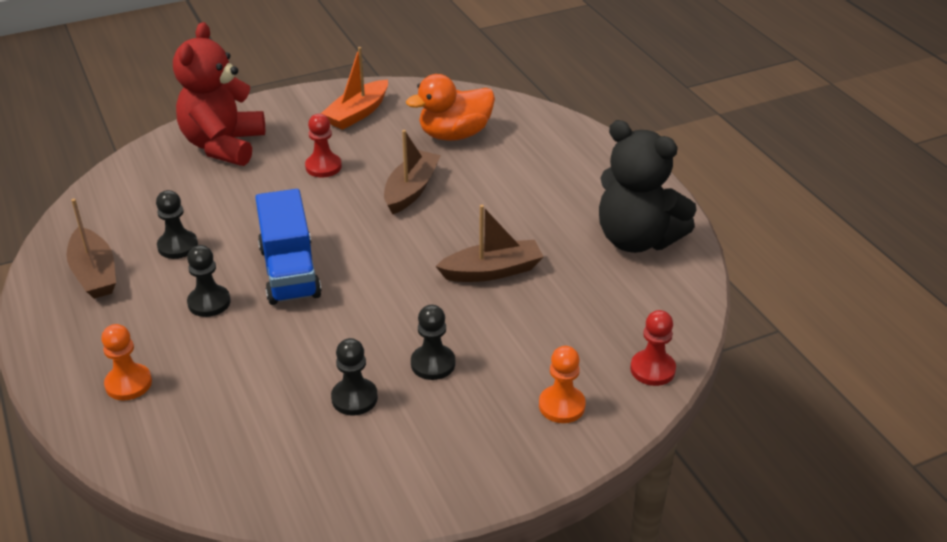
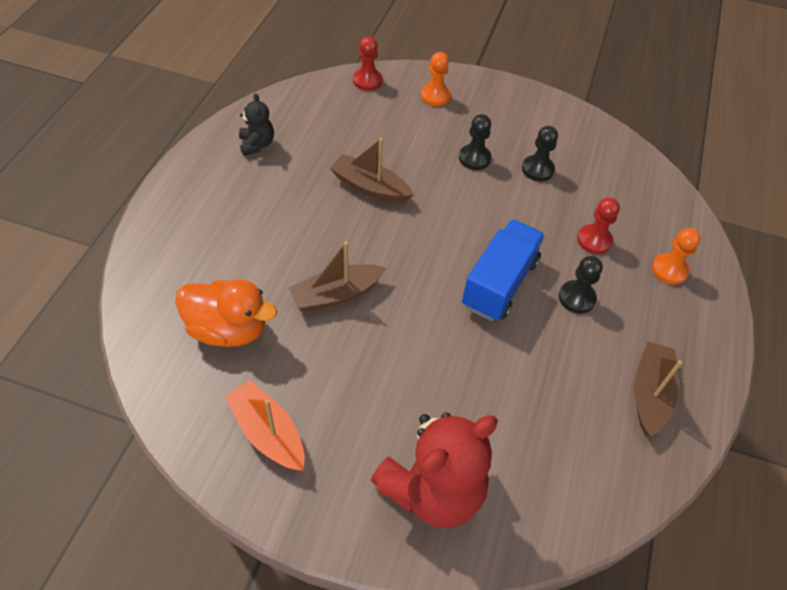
camera: 140 degrees left, 15 degrees up
black pawn [156,190,198,259] -> none
red pawn [305,114,342,177] -> red pawn moved to [577,197,620,254]
orange boat [321,47,388,130] -> orange boat turned 120 degrees counterclockwise [225,380,305,471]
black teddy bear [599,120,697,253] -> black teddy bear [239,93,274,156], size x0.49

